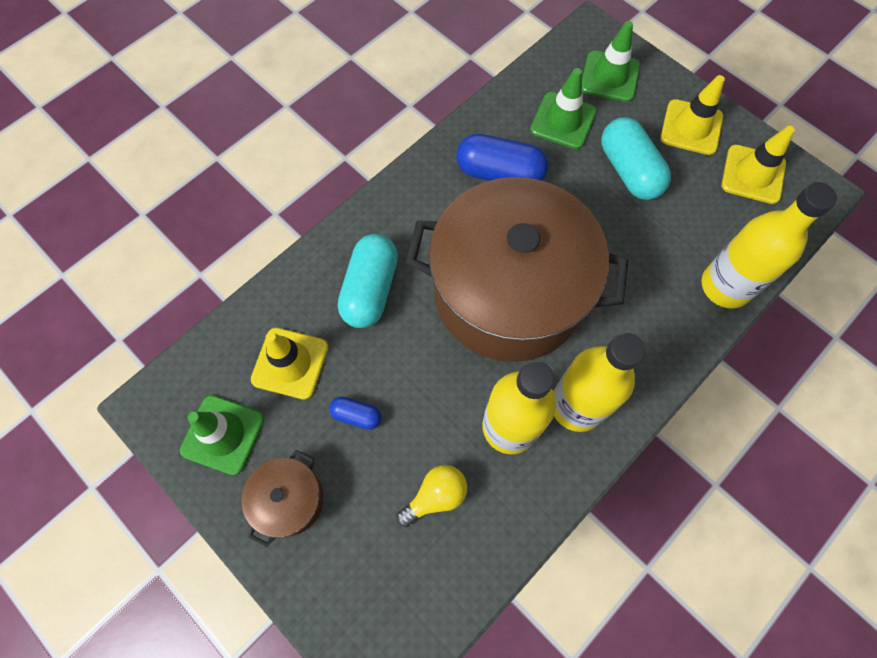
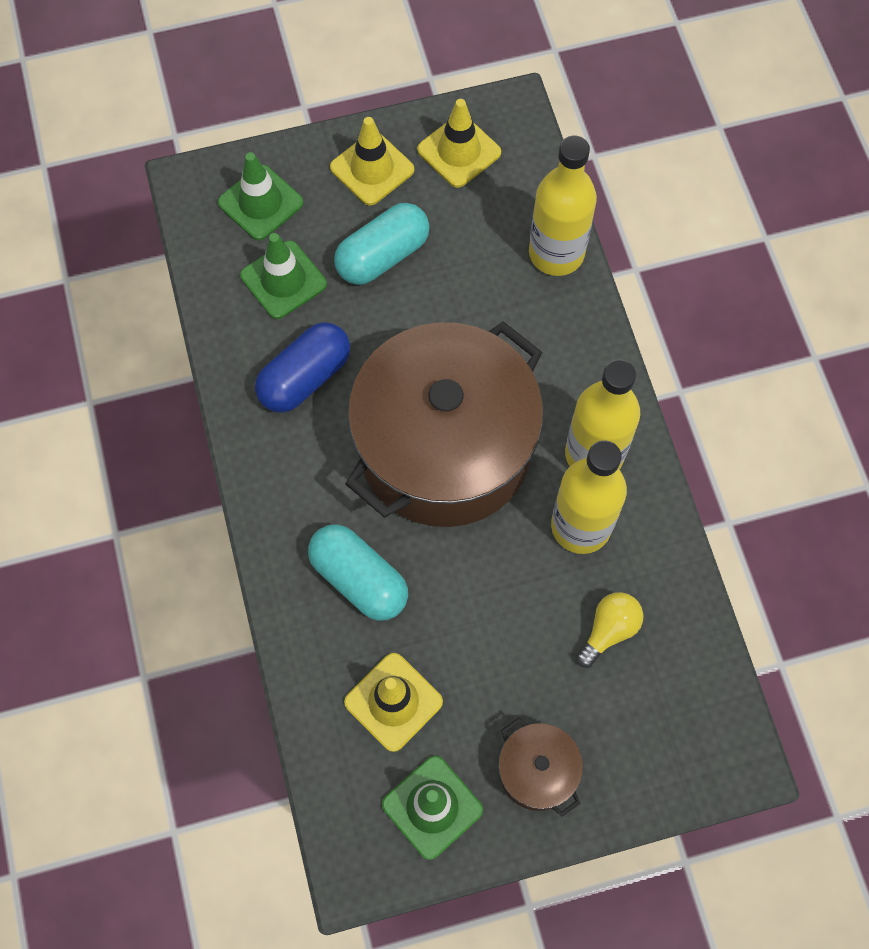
camera: 60 degrees left, 0 degrees up
blue capsule [329,396,382,430] -> none
yellow light bulb [396,465,467,527] -> yellow light bulb turned 45 degrees clockwise [576,592,643,668]
turquoise capsule [601,117,671,200] -> turquoise capsule turned 45 degrees counterclockwise [334,203,430,285]

